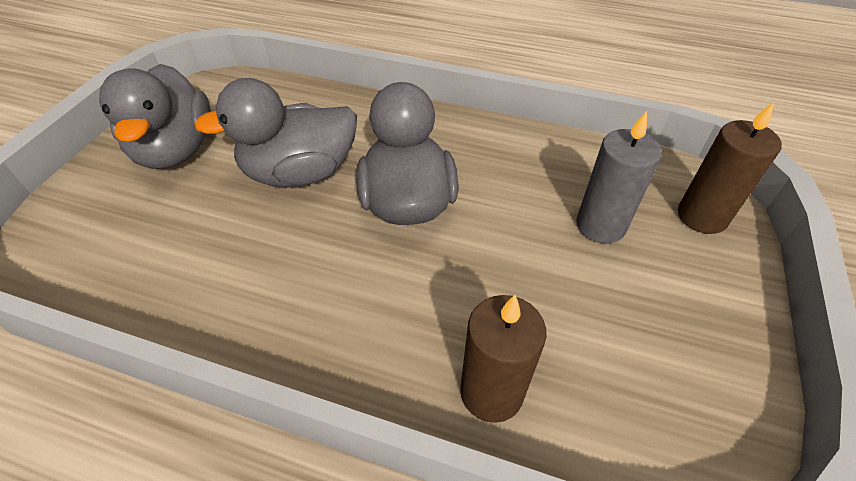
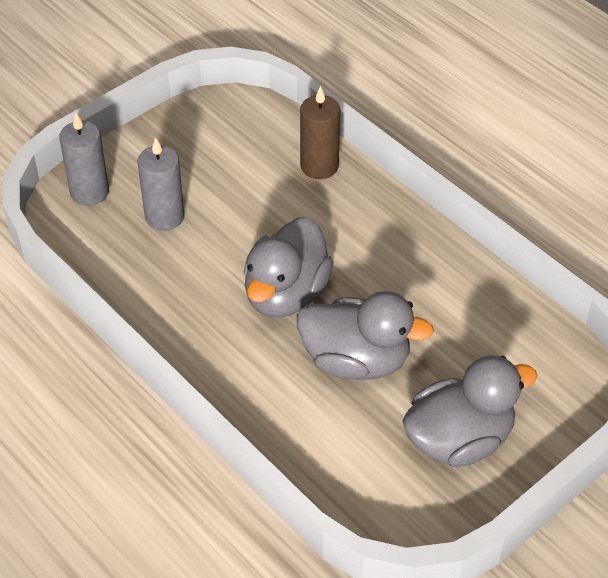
camera: 150 degrees left, 0 degrees up
grey duck [99,64,211,169] -> grey duck turned 45 degrees clockwise [402,355,537,467]
brown candle [678,102,782,234] -> grey candle [59,113,109,206]

